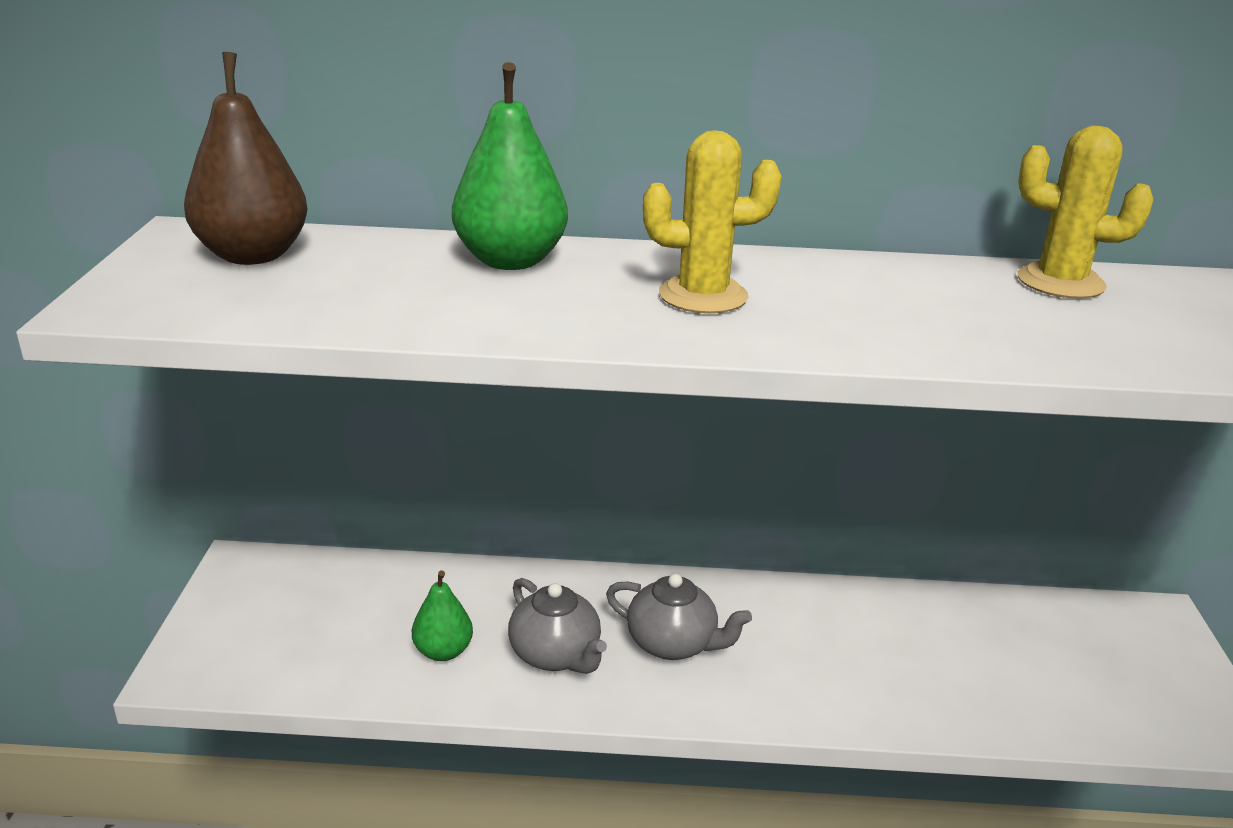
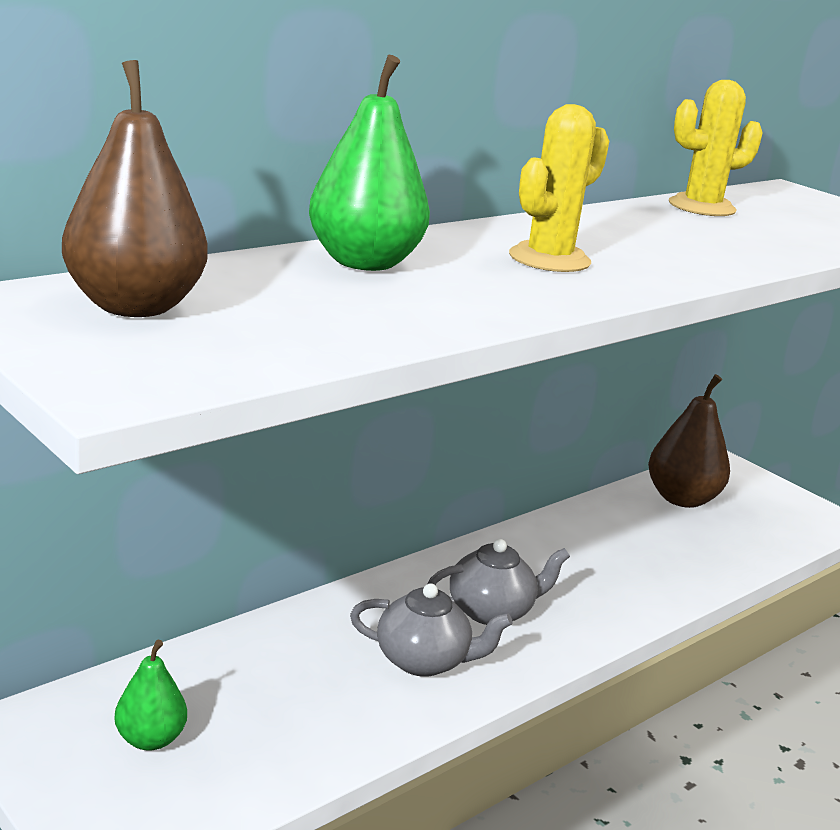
camera: 45 degrees left, 5 degrees down
green pear [412,570,473,661] -> green pear moved to [114,640,187,751]
none -> brown pear [648,374,730,508]

